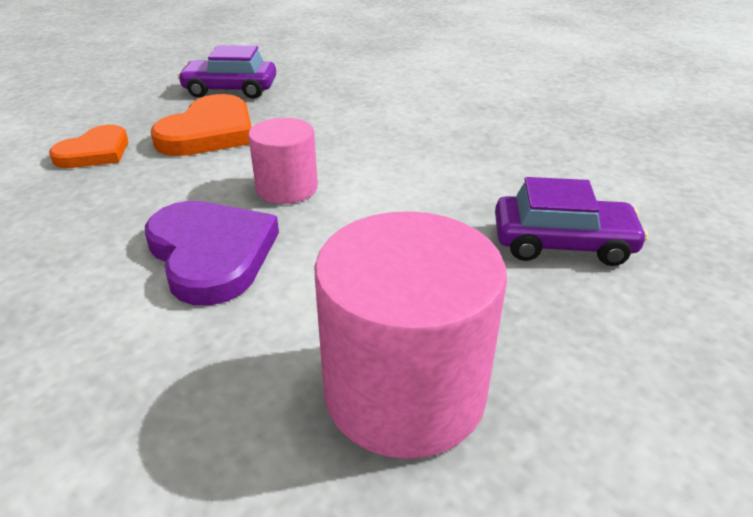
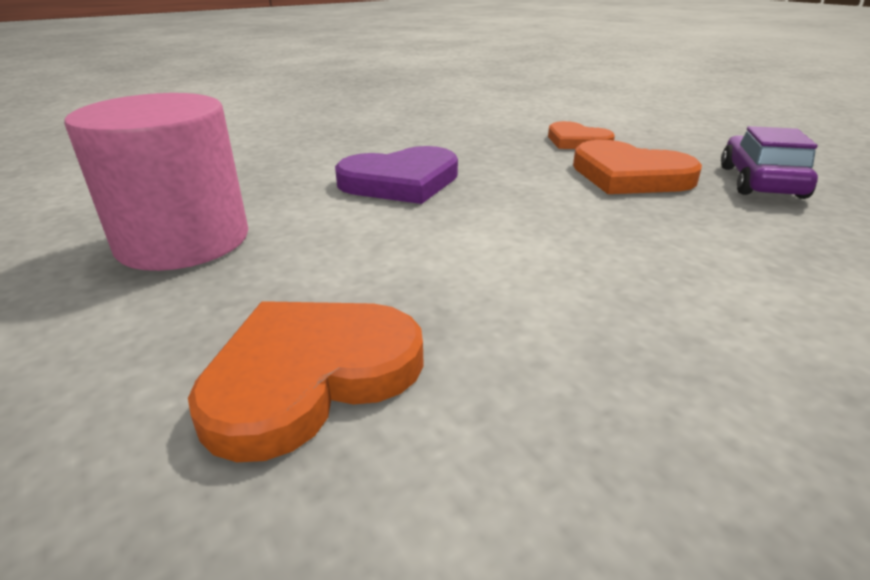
camera: 100 degrees right, 5 degrees down
pink cylinder [248,118,318,204] -> none
purple car [495,177,648,266] -> orange heart [188,301,424,462]

